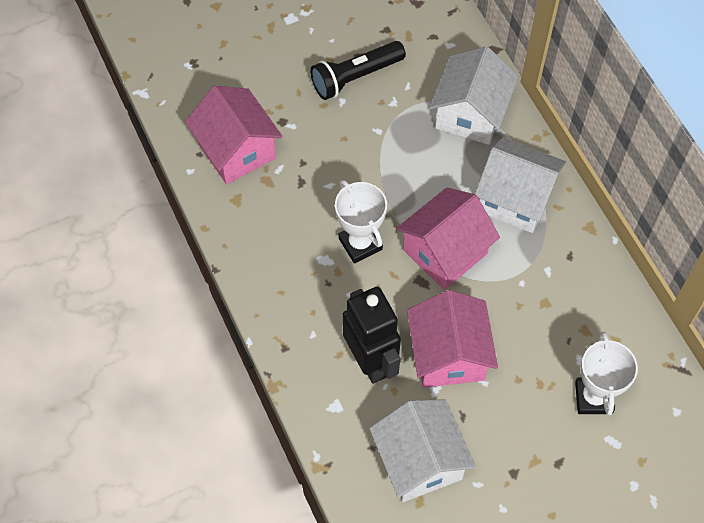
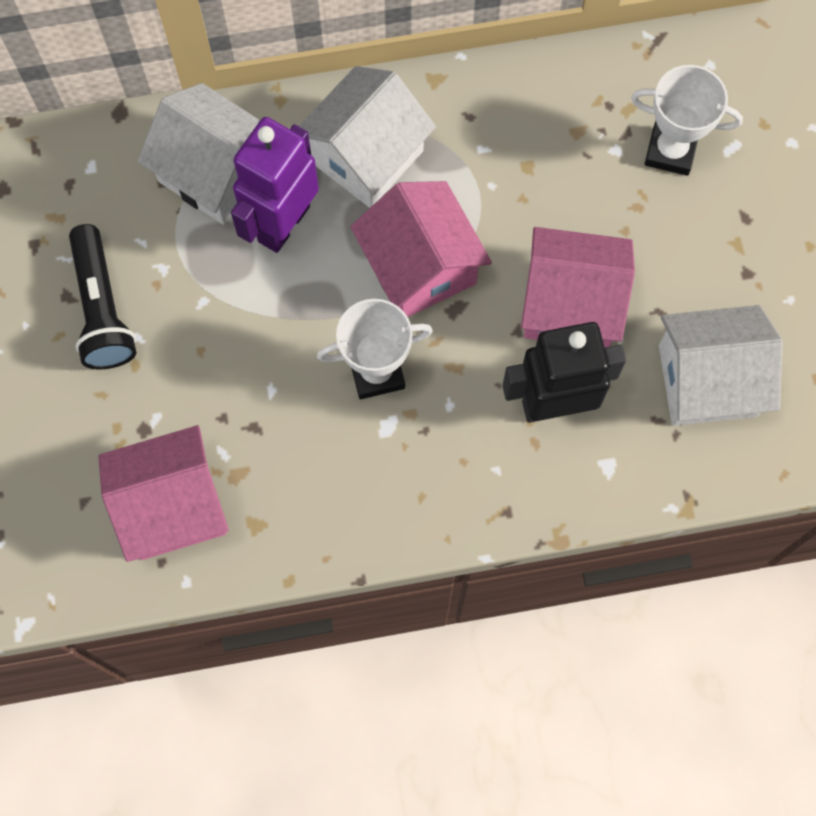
camera: 75 degrees left, 10 degrees up
none -> purple robot [231,117,319,253]

